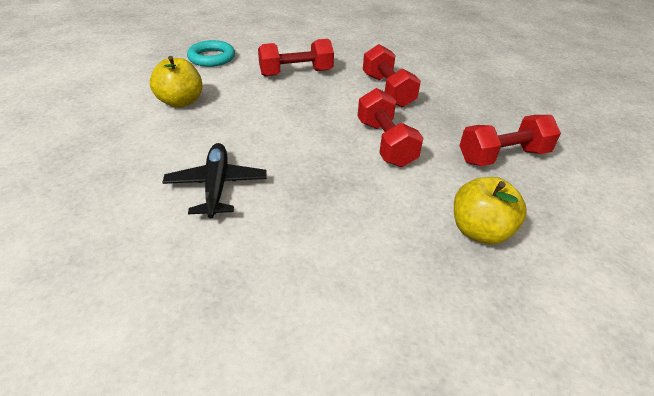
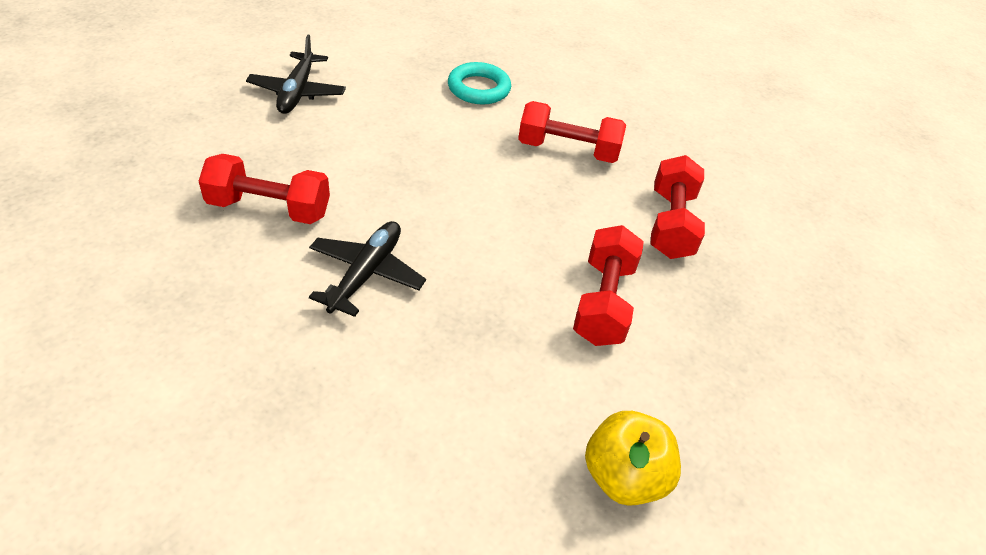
camera: 25 degrees right, 5 degrees up
yellow apple [150,56,203,108] -> none
red dumbbell [459,115,561,166] -> red dumbbell moved to [199,154,330,224]
none -> black plane [246,35,346,114]

